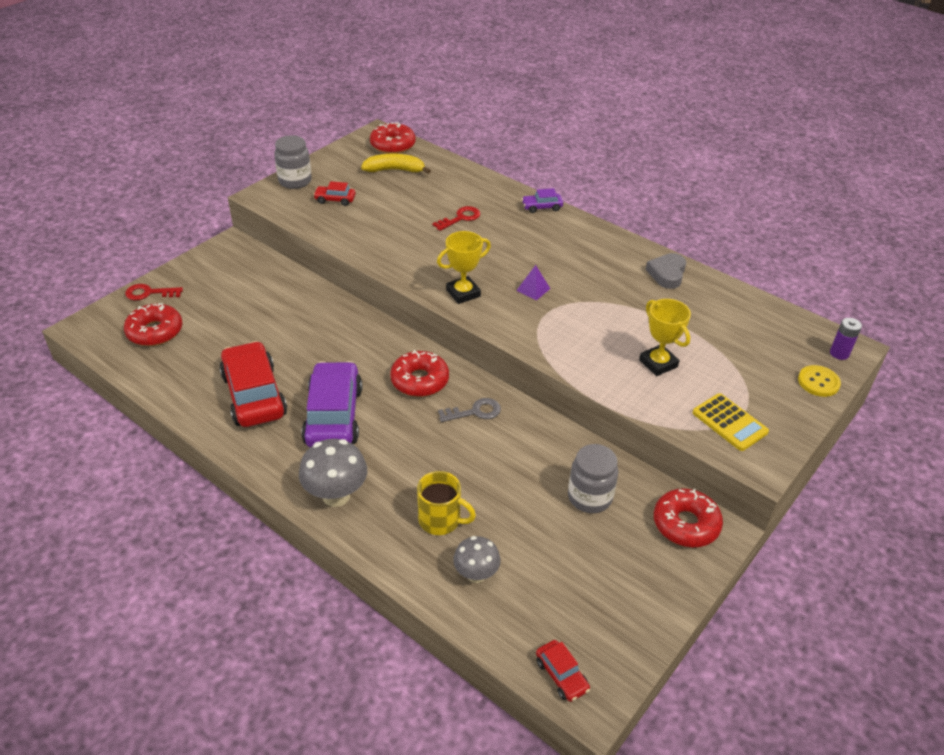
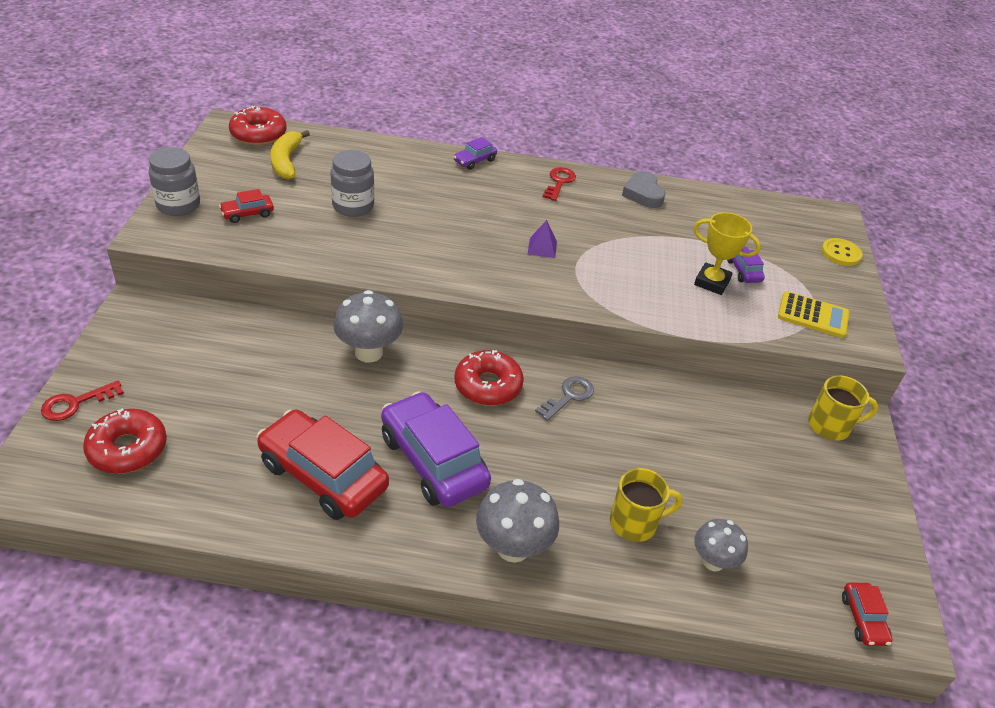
camera: 35 degrees left, 0 degrees up
yellow banana [361,154,431,174] -> yellow banana turned 60 degrees counterclockwise [270,130,310,179]
red key [433,206,480,231] -> red key moved to [543,167,576,201]
yellow trophy [437,231,491,304] -> none
red car [536,640,590,702] -> red car turned 60 degrees clockwise [842,583,892,646]
grey jar [568,444,618,513] -> grey jar moved to [331,150,374,217]
red donut [654,488,723,547] -> yellow mug [808,375,878,441]
purple battery [830,318,862,360] -> none
none -> grey mushroom [333,290,403,363]
none -> purple car [727,246,765,283]

